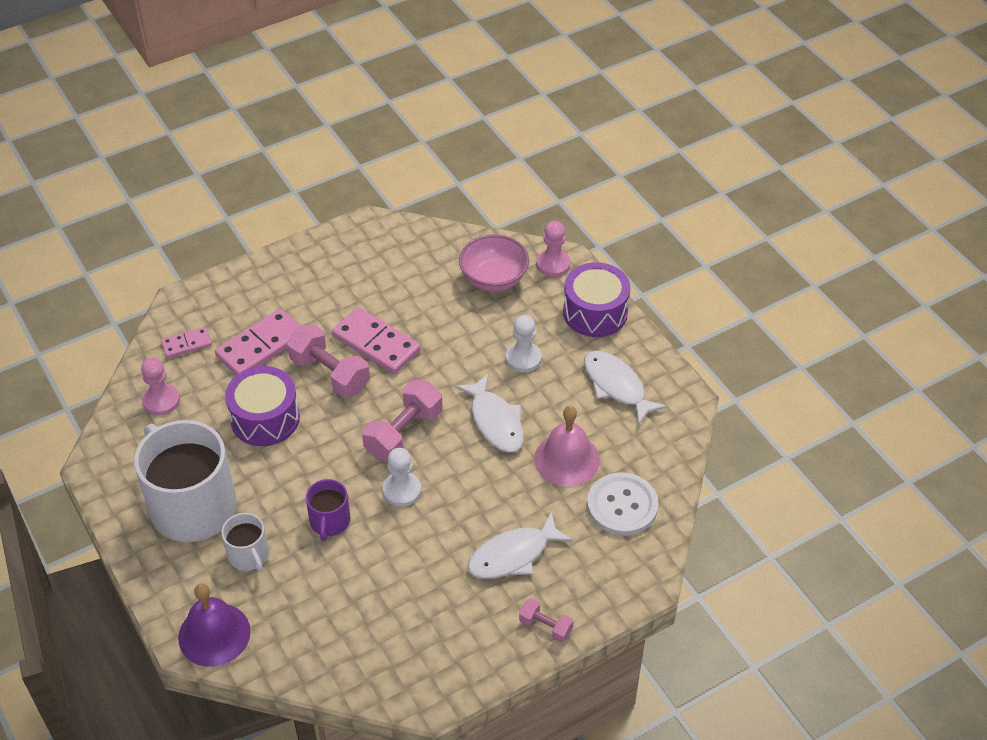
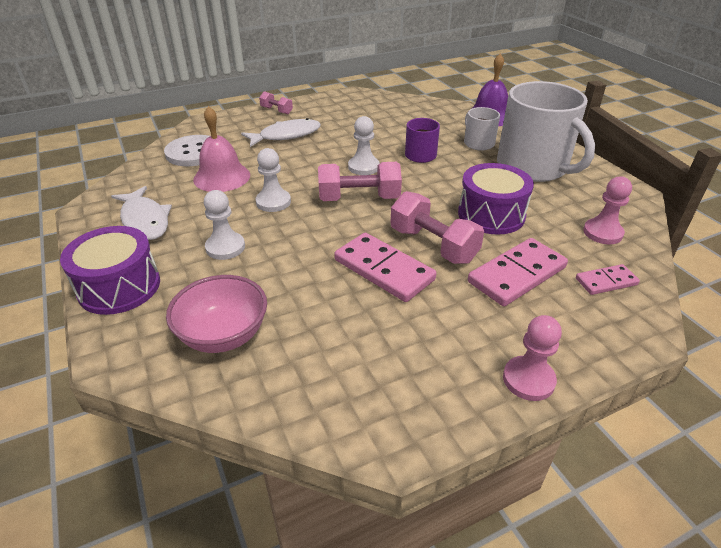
camera: 175 degrees left, 10 degrees down
pink dumbbell [362,380,442,462] -> pink dumbbell turned 45 degrees clockwise [318,162,402,201]
white fish [455,374,524,453] -> white pawn [255,148,291,212]
pink pawn [536,221,570,277] -> pink pawn moved to [503,315,562,401]

